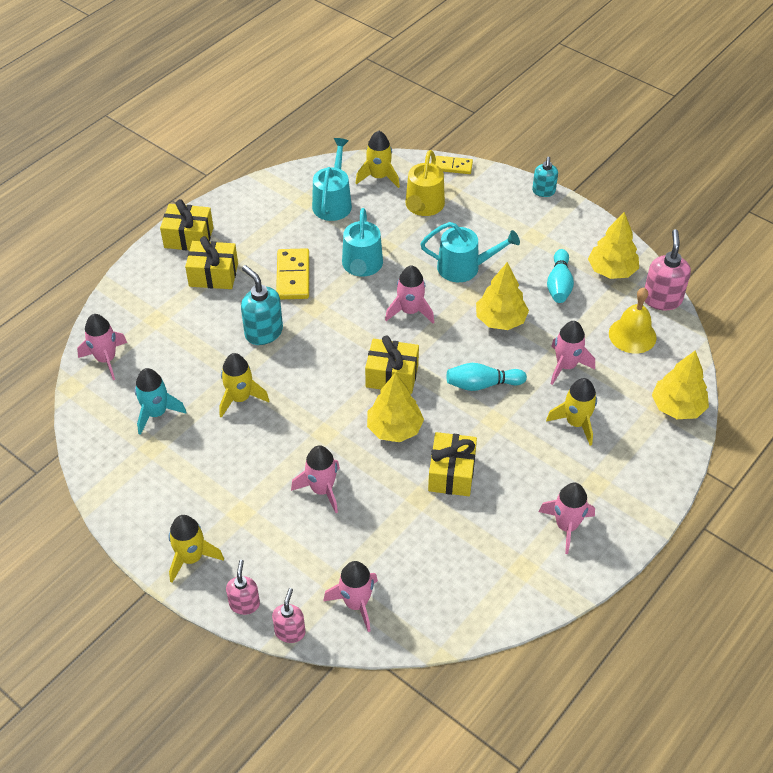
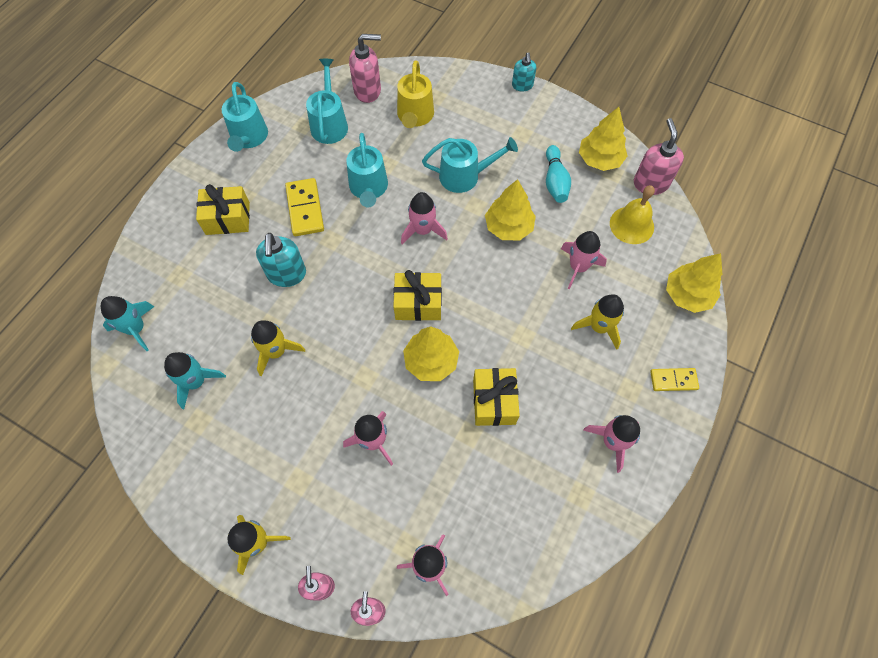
camera: 10 degrees left, 15 degrees up
pink rocket [77,314,127,380] -> turquoise rocket [101,296,154,351]
yellow gift [160,199,213,251] -> none
turquoise soap dispenser [241,265,283,345] -> turquoise soap dispenser turned 135 degrees counterclockwise [256,233,306,287]
yellow rocket [356,131,400,188] -> pink soap dispenser [349,34,381,103]
yellow domino [435,156,473,174] -> yellow domino moved to [650,368,699,391]
turquoise bowling pin [447,363,527,391] -> none
none -> turquoise watering can [222,82,268,152]

